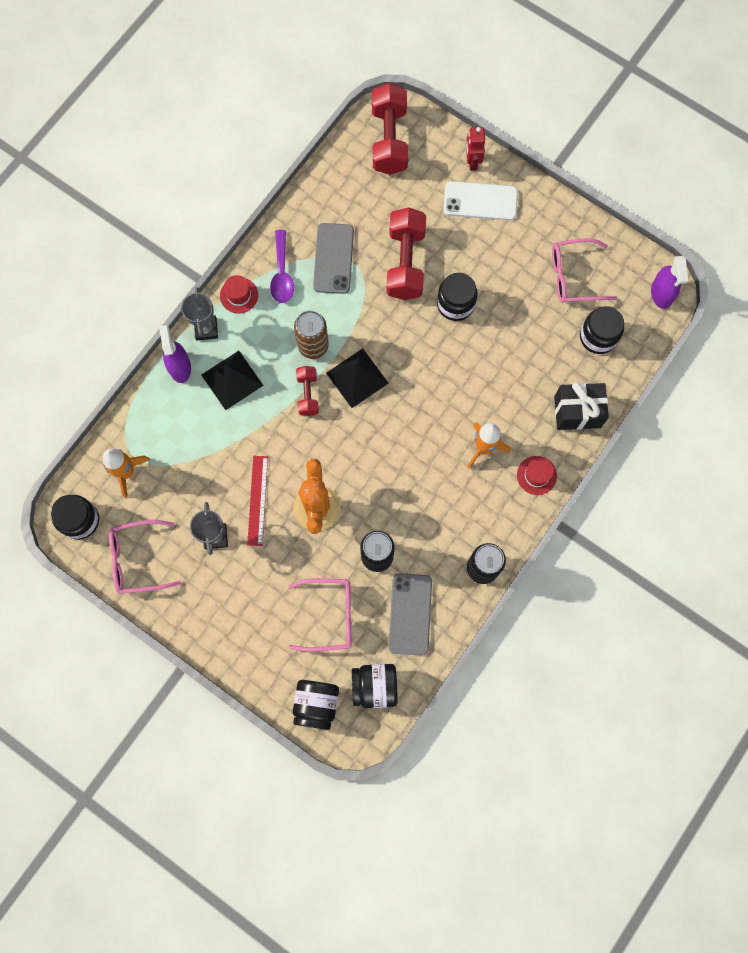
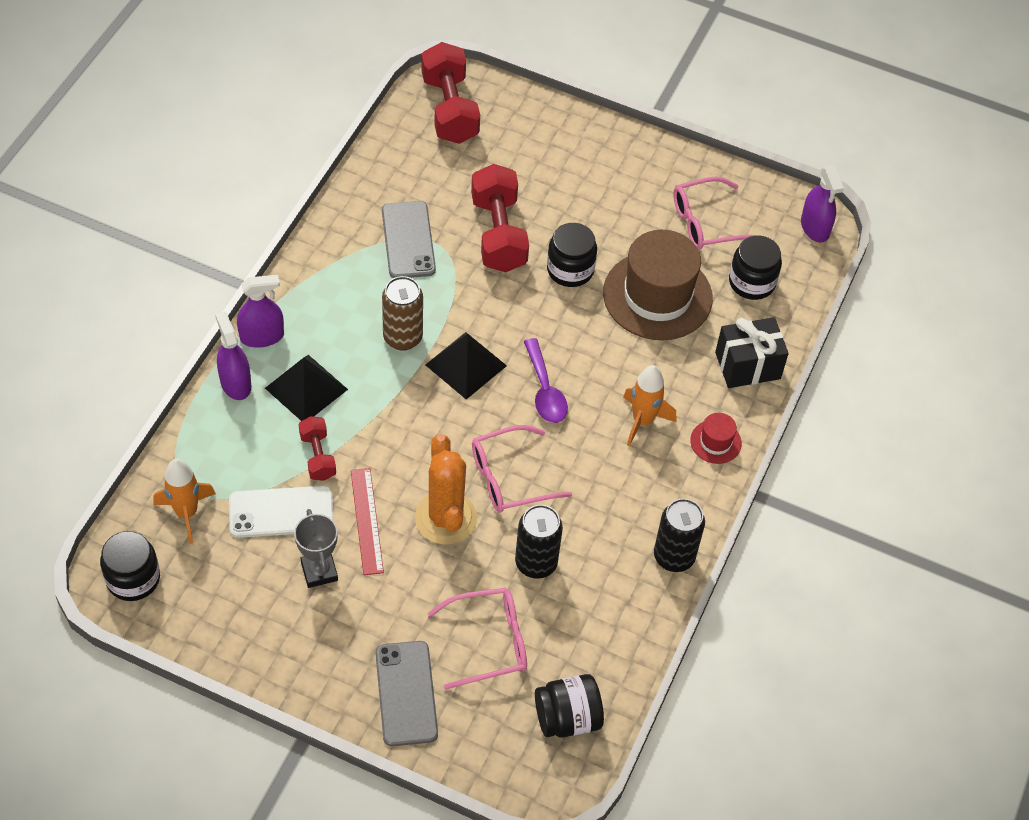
camera: 15 degrees left, 20 degrees down
pink glasses [109,520,181,594] -> pink glasses moved to [472,425,572,513]
grey trophy [181,287,218,340] -> purple spray bottle [237,275,284,348]
red hat [220,275,258,313] -> none
purple spoon [270,230,294,303] -> purple spoon moved to [524,338,568,423]
black jar [293,680,339,730] -> none
red dumbbell [296,366,319,416] -> red dumbbell moved to [299,416,336,481]
grey phone [389,573,432,655] -> grey phone moved to [375,641,438,746]
white phone [443,181,518,221] -> white phone moved to [229,486,334,538]
red robot [466,127,485,171] -> none
none -> brown hat [603,230,713,340]

